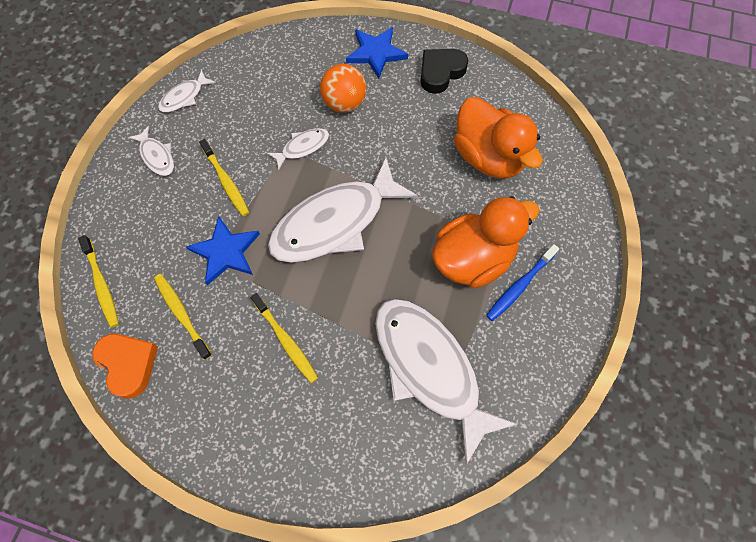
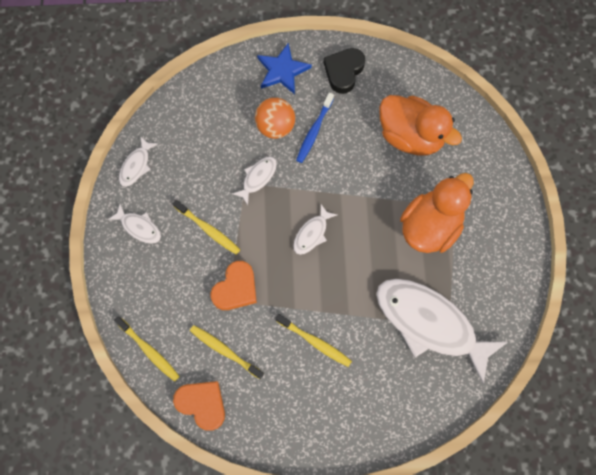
camera: 20 degrees left, 5 degrees up
blue star [186,216,260,285] -> orange heart [211,261,257,310]
white fish [268,158,418,263] -> white fish [293,204,337,255], size x0.44
blue toothbrush [486,244,559,321] -> blue toothbrush moved to [296,93,334,163]

